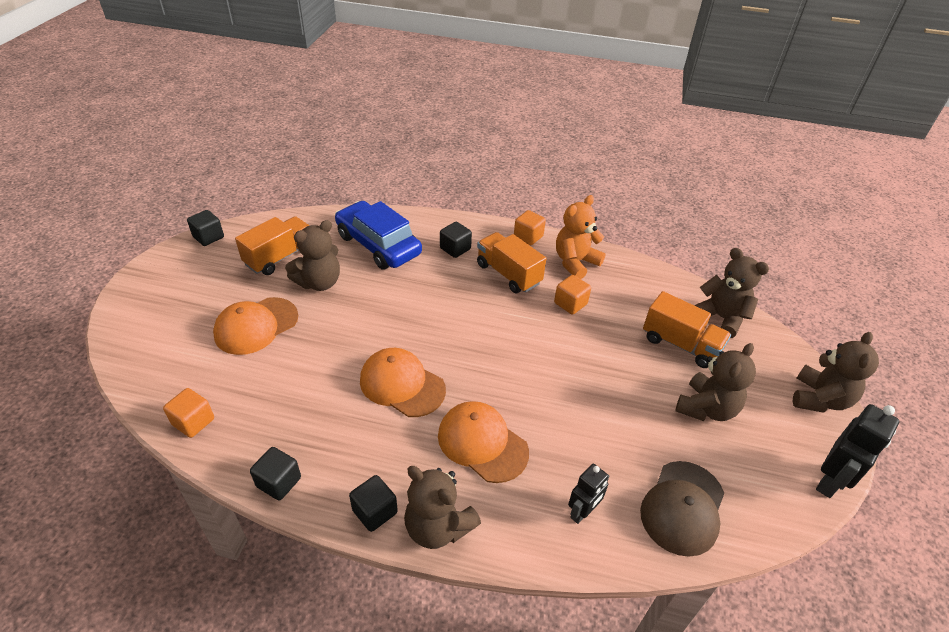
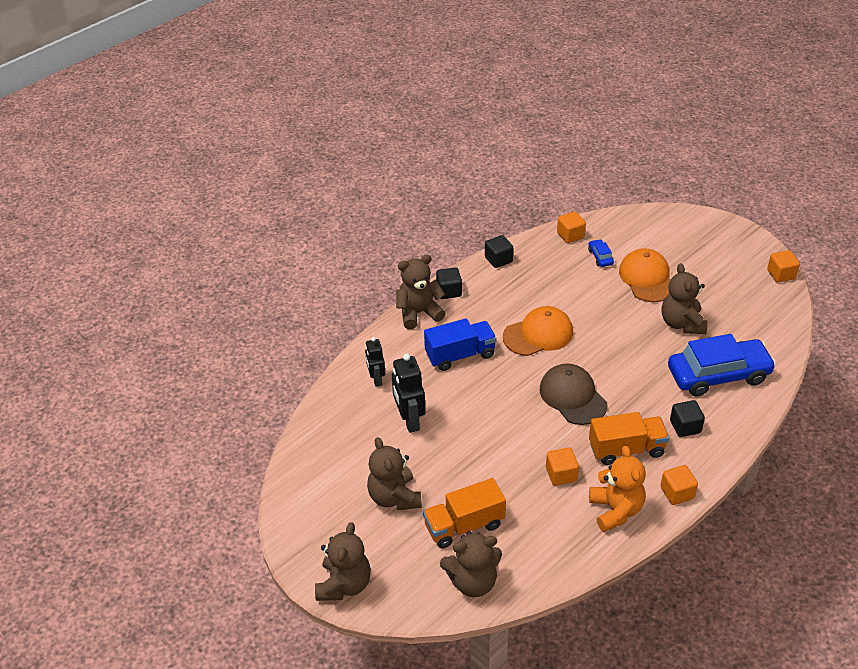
camera: 125 degrees right, 0 degrees up
black cube [187,210,224,246] -> orange cube [767,250,800,283]
orange truck [235,216,309,275] -> none
orange cap [438,401,529,483] -> blue truck [424,319,496,371]
brown cap [640,461,724,557] -> brown cap moved to [539,363,607,425]
brown teddy bear [793,332,879,413] -> brown teddy bear turned 135 degrees counterclockwise [315,522,371,601]
black robot [816,404,899,498] -> black robot moved to [392,354,426,433]
none -> blue car [588,239,614,267]

